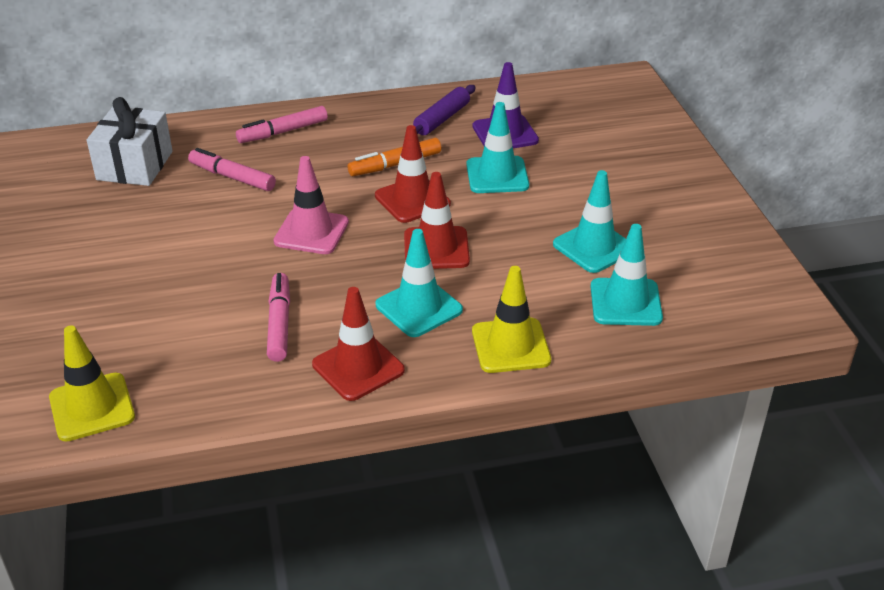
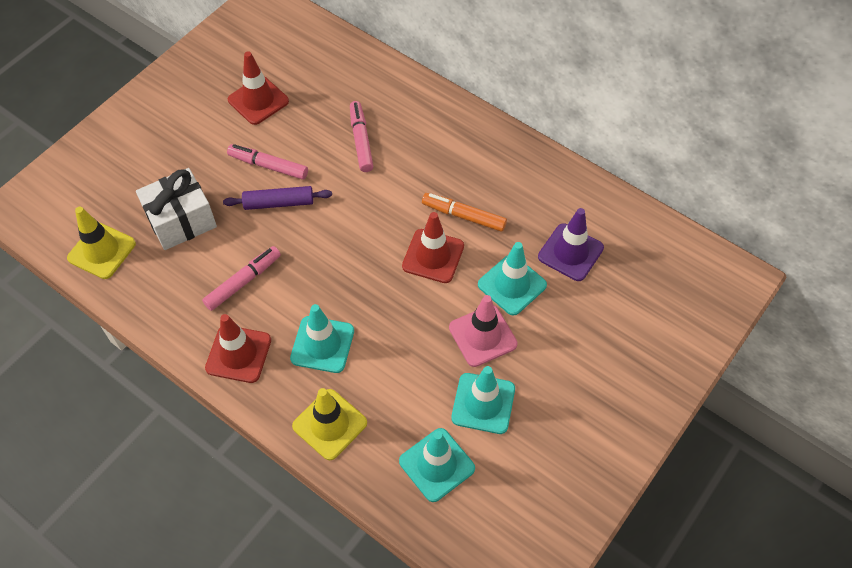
camera: 50 degrees right, 20 degrees up
white gift [87,97,173,186] -> white gift moved to [136,168,217,250]
pink marker [236,106,328,143] -> pink marker moved to [227,144,308,180]
pink traffic cone [274,156,349,254] -> pink traffic cone moved to [449,295,518,367]
red traffic cone [404,172,470,269] -> red traffic cone moved to [228,51,289,125]
purple rolling pin [413,85,476,135] -> purple rolling pin moved to [223,186,332,210]

